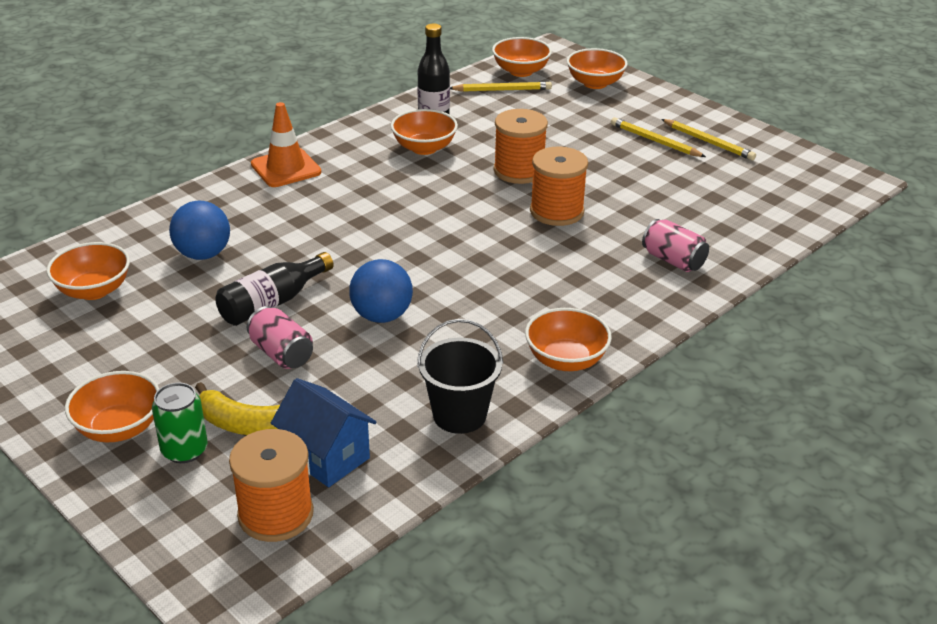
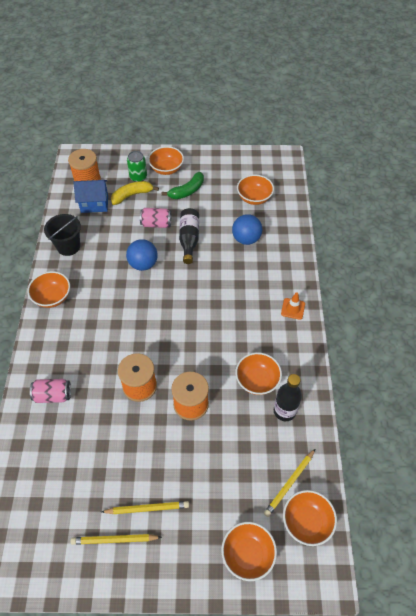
camera: 135 degrees right, 20 degrees up
orange traffic cone [251,102,321,187] -> orange traffic cone [281,292,305,320], size x0.62
none -> green banana [162,172,204,199]

